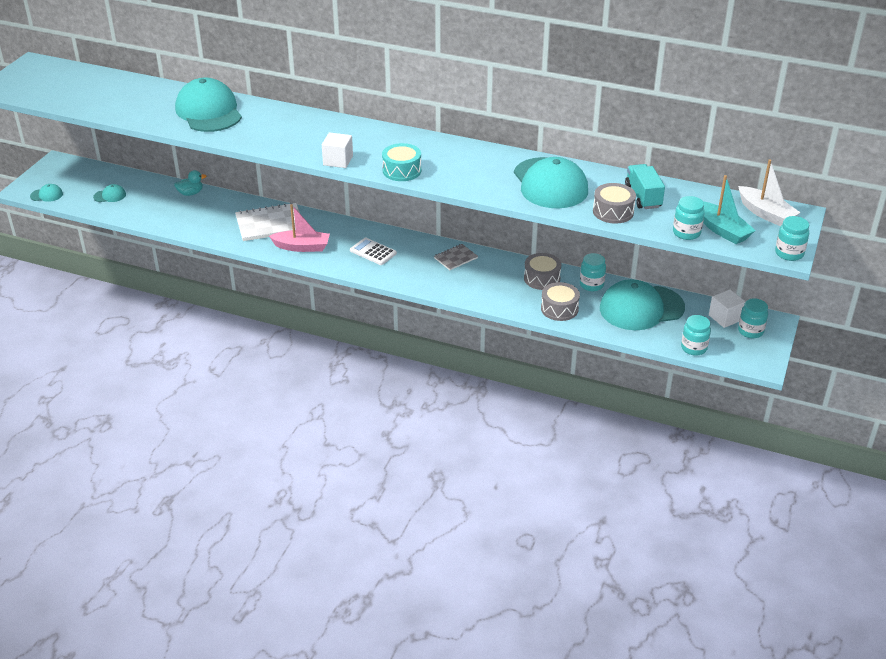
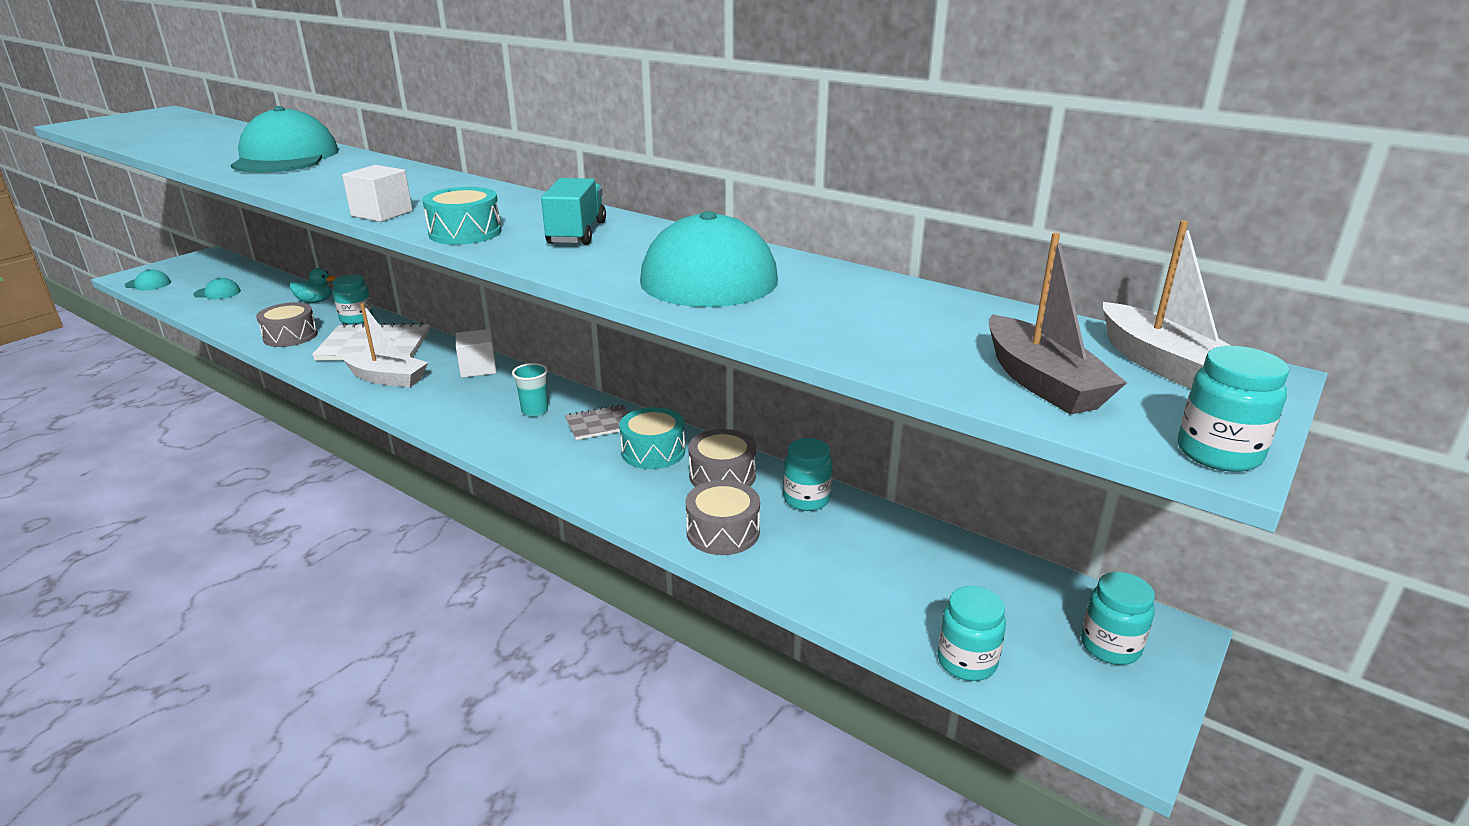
camera: 15 degrees right, 10 degrees down
pink boat [269,204,330,252] -> white boat [341,303,429,388]
white calculator [350,238,397,265] -> none
grey drum [593,183,636,224] -> grey drum moved to [256,302,318,347]
turquoise cap [600,279,685,330] -> none
turquoise truck [625,164,665,209] -> turquoise truck moved to [541,178,606,245]
turquoise jar [673,196,705,240] -> turquoise jar moved to [333,275,373,324]
turquoise boat [703,175,756,244] -> grey boat [988,233,1127,415]
white cube [709,290,746,328] -> white cube moved to [456,329,497,378]
none -> turquoise cup [512,363,548,417]
none -> turquoise drum [619,407,685,469]

